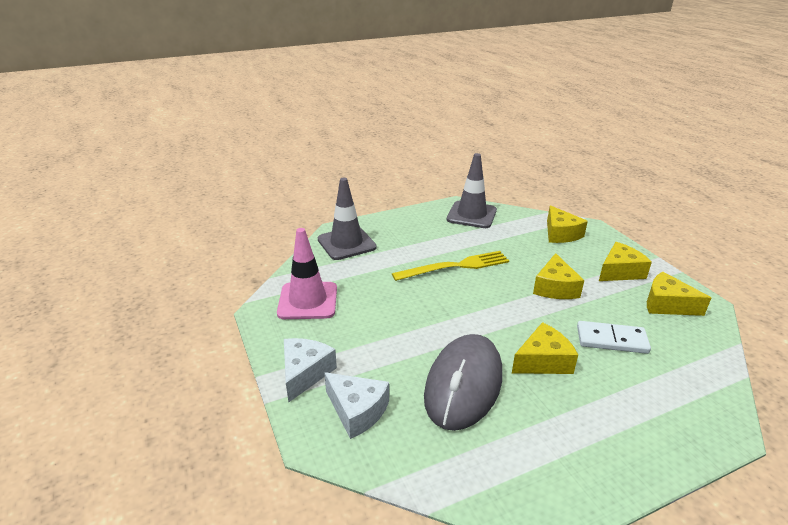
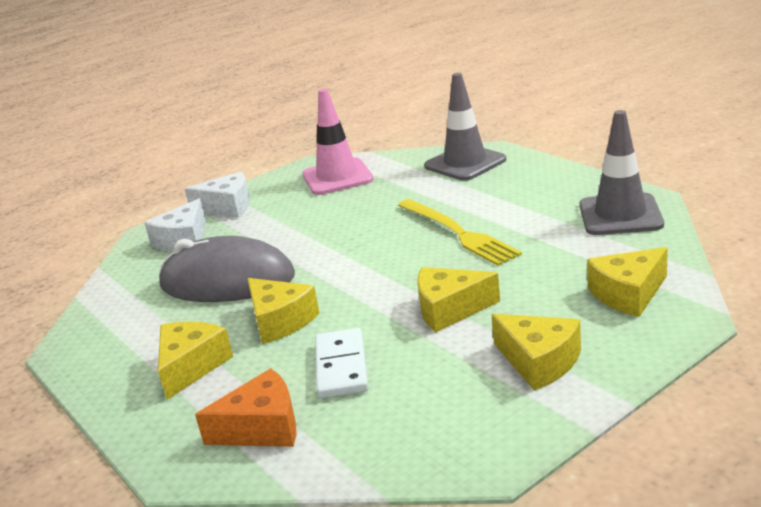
camera: 80 degrees right, 5 degrees down
yellow cheese [647,272,711,316] -> yellow cheese moved to [158,321,233,400]
none -> orange cheese [195,368,296,447]

